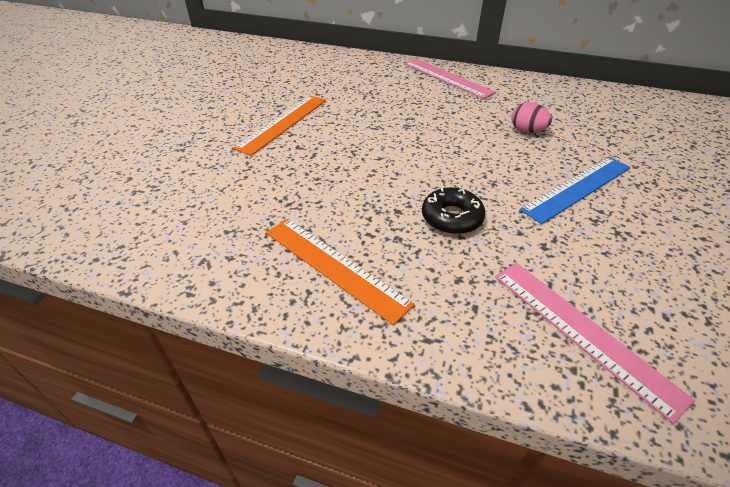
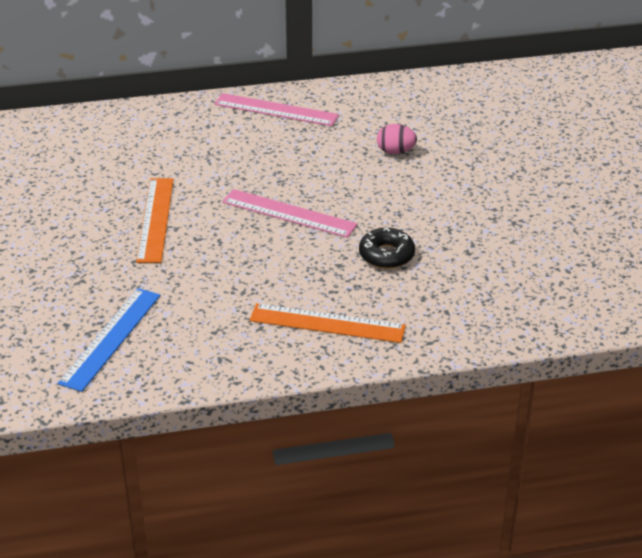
camera: 30 degrees left, 5 degrees down
pink ruler [495,263,695,424] -> pink ruler moved to [222,189,358,238]
blue ruler [520,157,631,224] -> blue ruler moved to [58,288,160,392]

